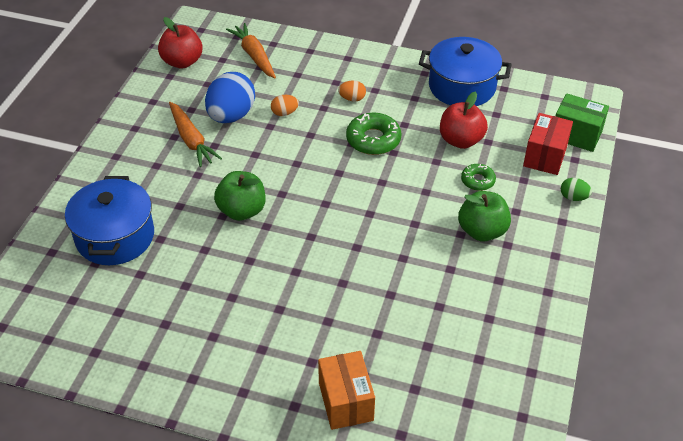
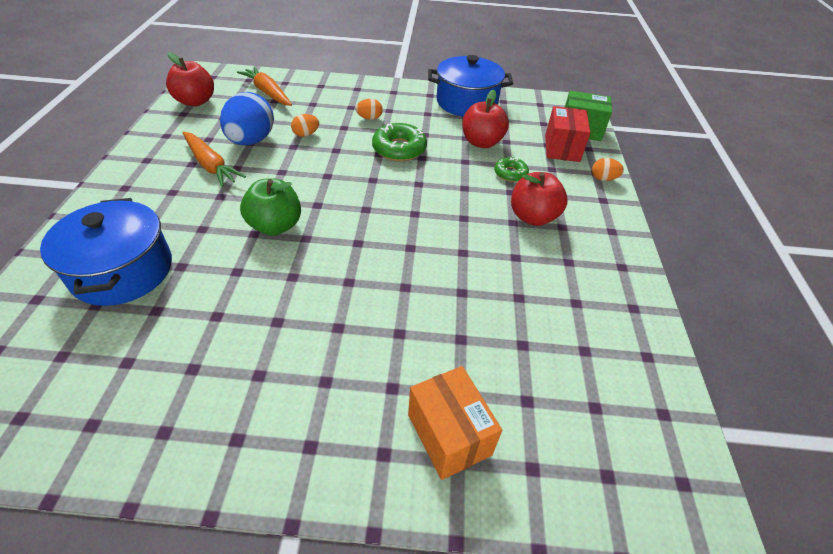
camera: 15 degrees left, 0 degrees up
green apple [458,191,511,242] -> red apple [511,172,568,226]
green egg [561,178,592,201] -> orange egg [592,158,624,181]

